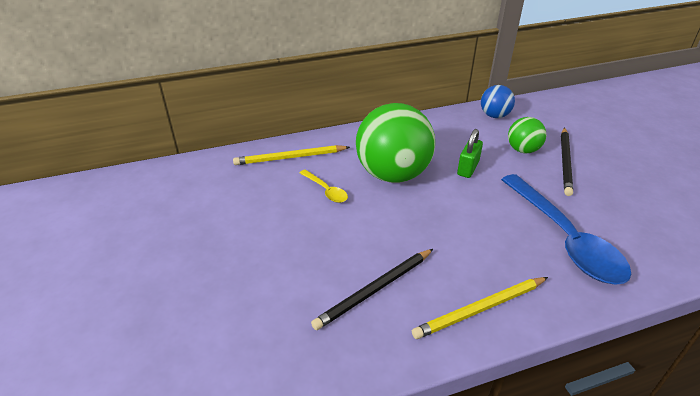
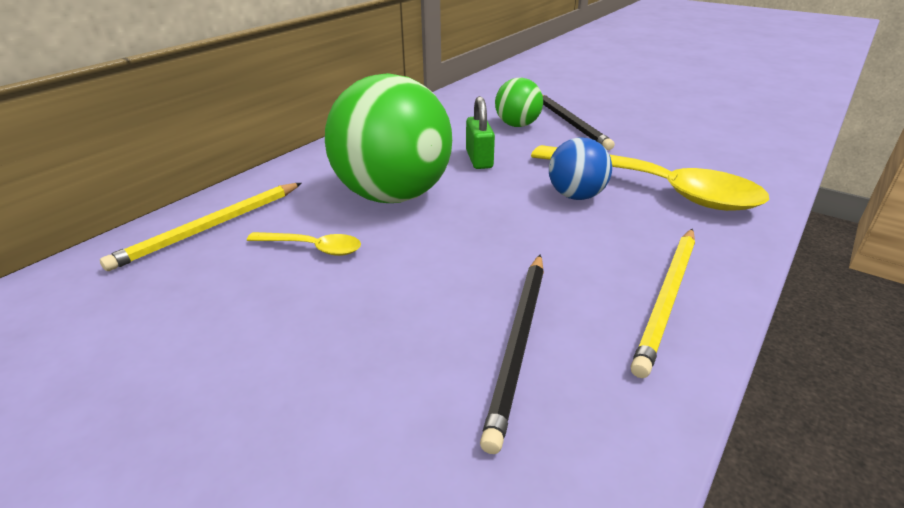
camera: 35 degrees left, 5 degrees down
blue ball [481,85,515,118] -> blue ball moved to [549,137,612,200]
blue spoon [501,174,631,285] -> yellow spoon [531,145,769,211]

